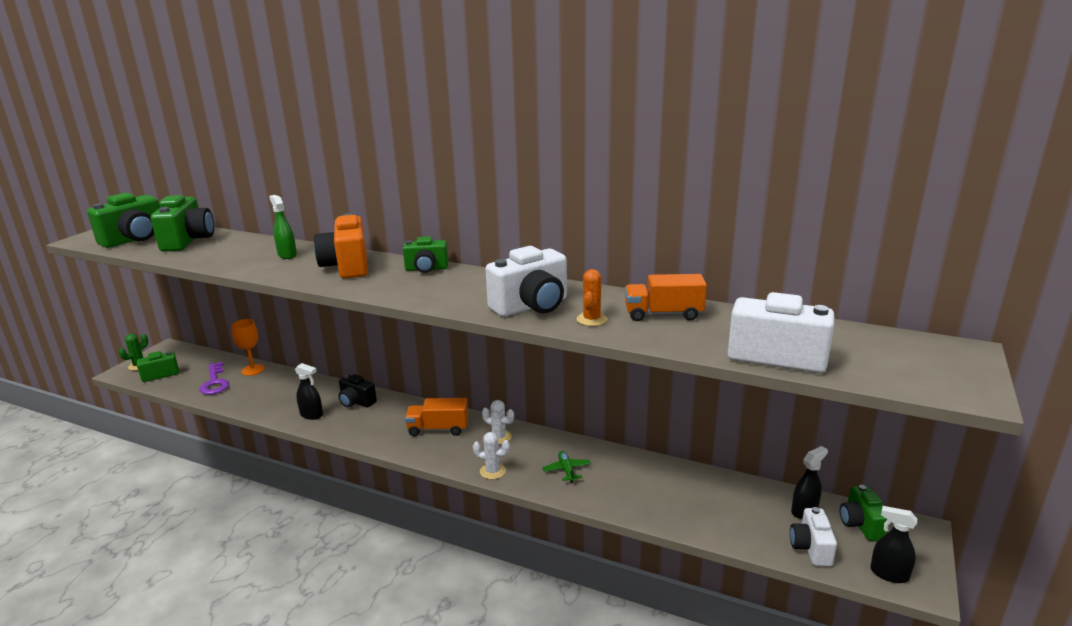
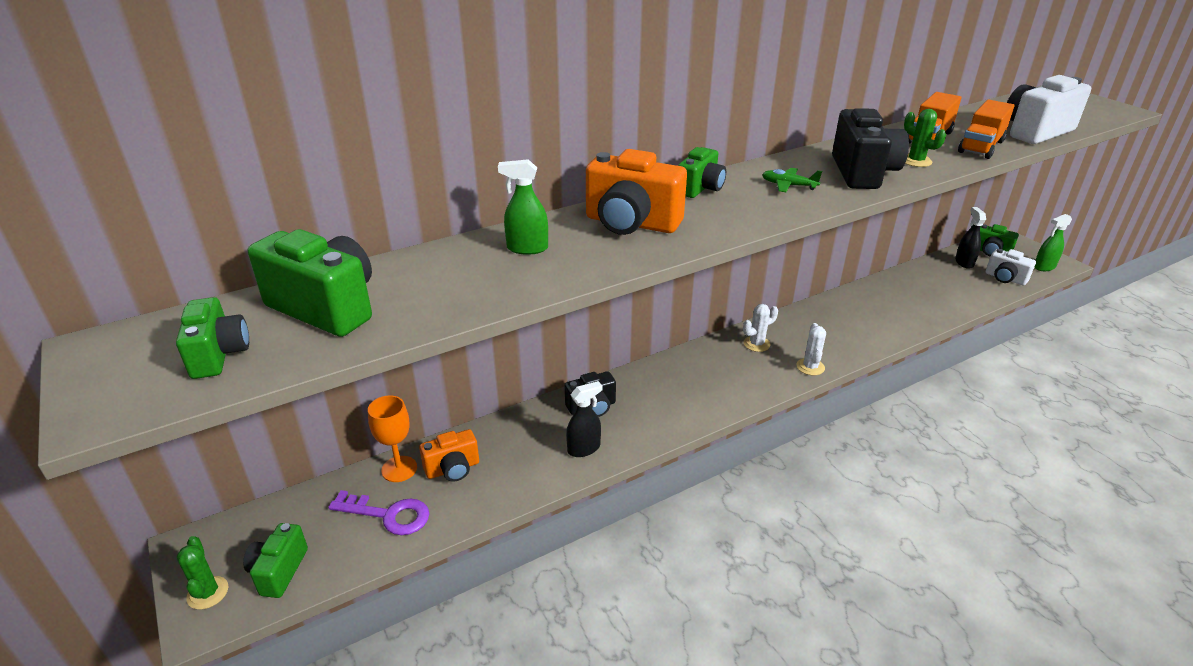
camera: 55 degrees left, 10 degrees up
green camera [87,193,160,248] -> green camera [176,297,249,379], size x0.61
orange truck [405,398,468,436] -> orange truck moved to [958,100,1015,159]
white cactus [473,432,510,479] -> white cactus turned 45 degrees counterclockwise [797,323,826,375]
white camera [486,246,567,317] -> black camera [832,108,909,189]
green plane [542,451,591,483] -> green plane moved to [762,168,822,192]
orange cactus [577,269,607,326] -> green cactus [904,109,946,167]
black spray bottle [870,506,917,583] -> green spray bottle [1034,214,1072,271]
none -> orange camera [419,429,479,482]

